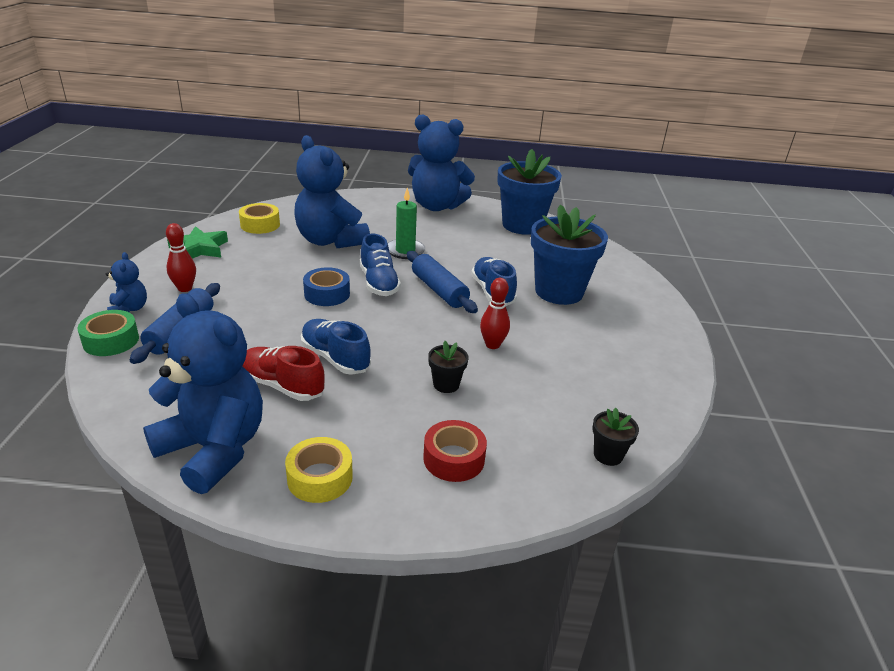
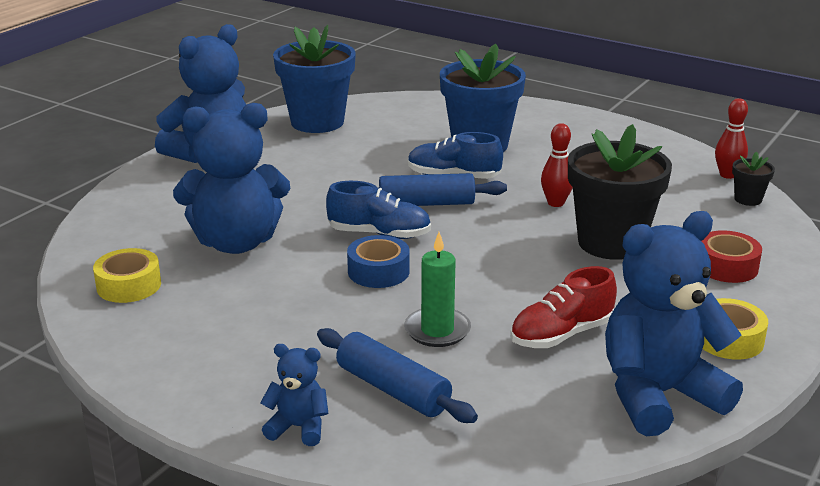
camera: 60 degrees left, 5 degrees down
green tape [78,310,139,356] -> none
red bowling pin [166,223,196,292] -> red bowling pin moved to [715,98,748,179]
green star [167,226,228,259] -> none
blue shoe [301,319,371,375] -> none
green candle [388,188,425,259] -> green candle moved to [404,232,471,347]
black flower pot [428,341,469,393] -> black flower pot [568,124,672,260], size x2.29

